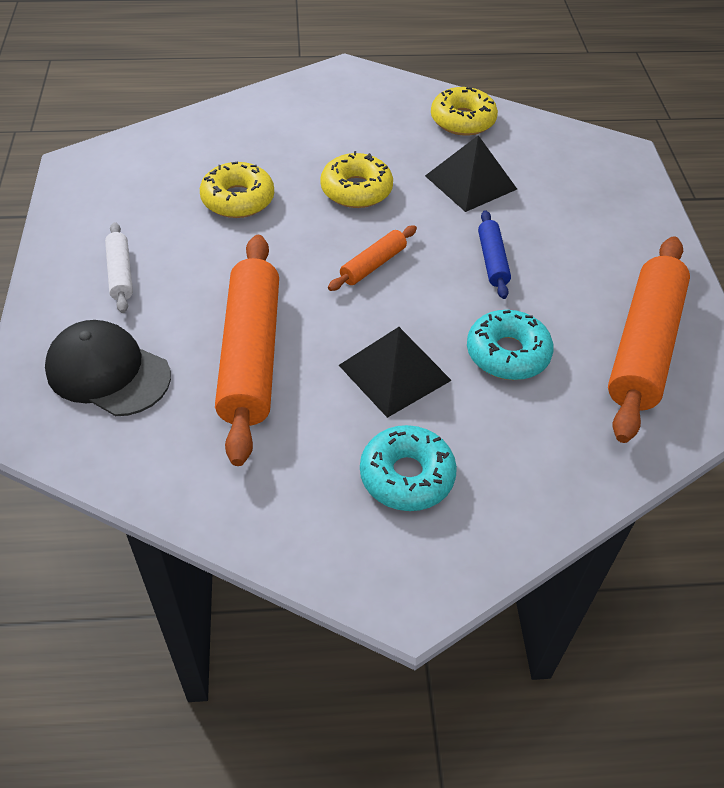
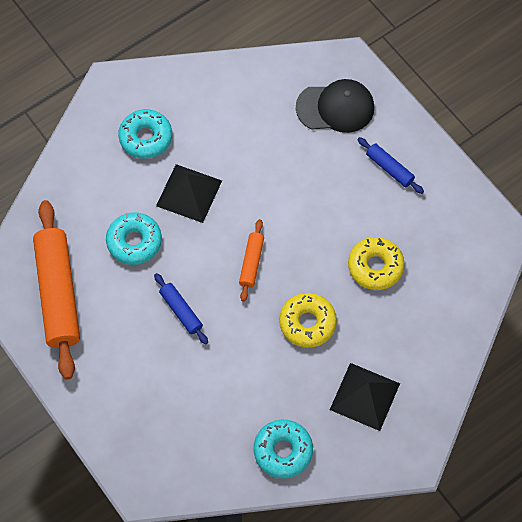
camera: 150 degrees right, 15 degrees up
white rolling pin [105,222,133,313] -> blue rolling pin [357,137,424,194]
orange rolling pin [215,235,279,466] -> none
black pyramid [425,135,517,212] -> black pyramid moved to [330,363,400,431]
yellow donut [431,87,498,136] -> turquoise donut [254,420,313,479]

